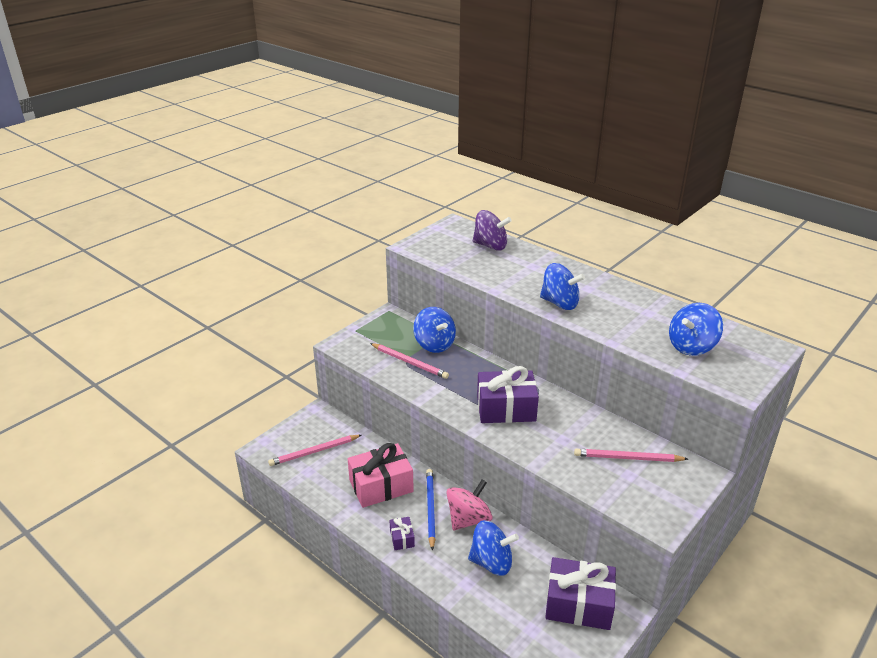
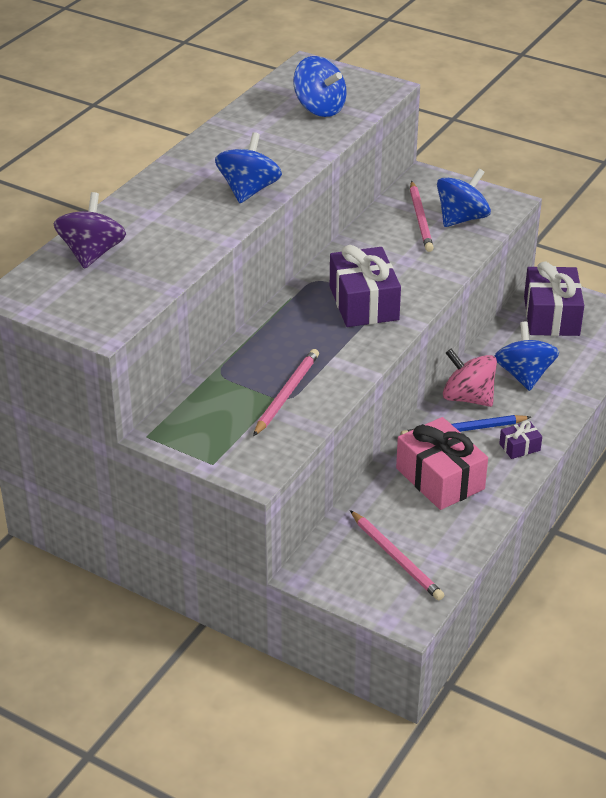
camera: 100 degrees left, 5 degrees up
blue spinning top [413,307,456,353] -> blue spinning top moved to [437,169,491,227]

